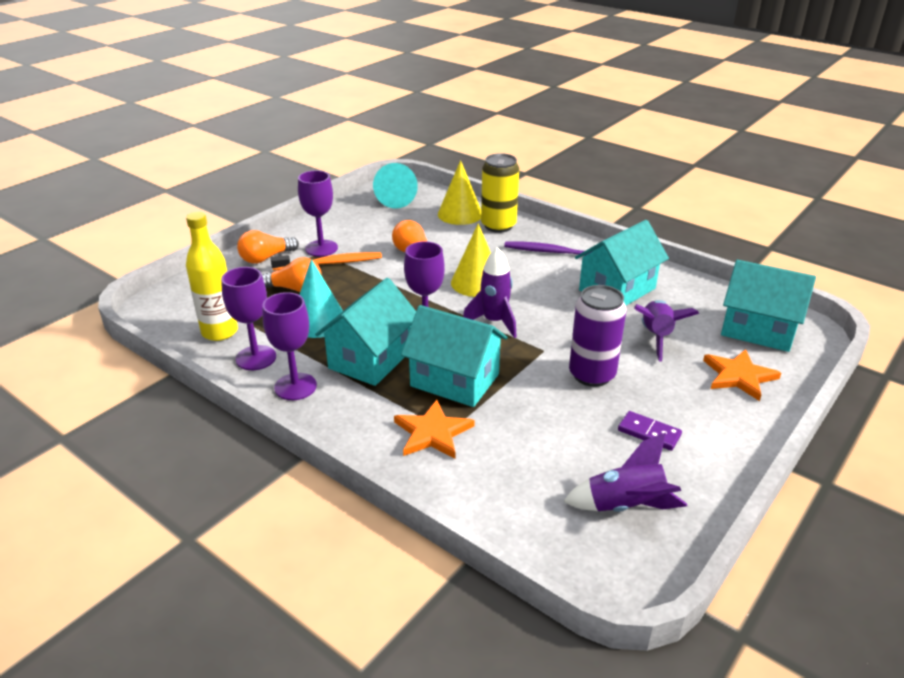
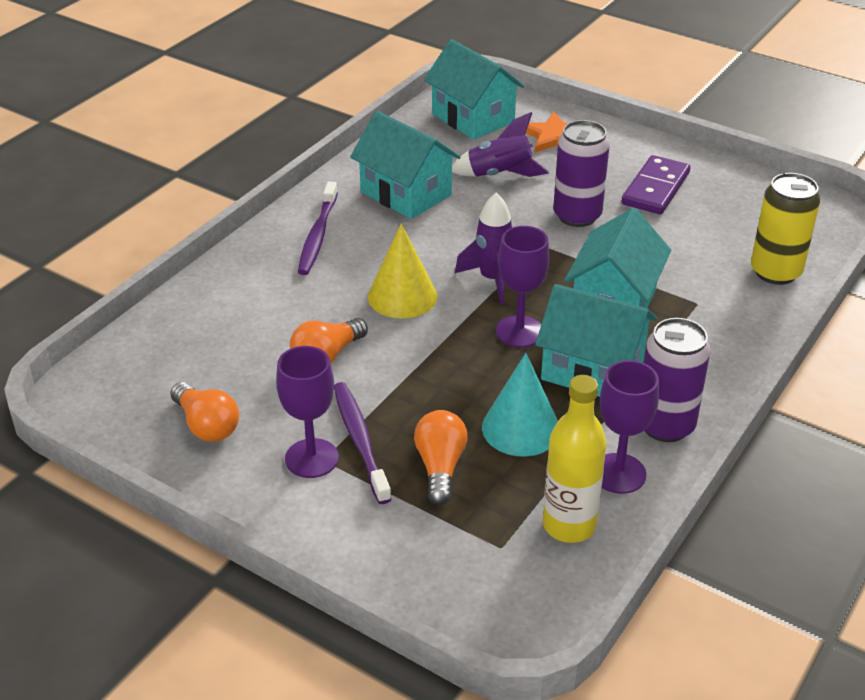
camera: 95 degrees left, 5 degrees up
orange light bulb [237,230,299,264] -> orange light bulb moved to [171,382,239,442]
purple goblet [262,292,317,400] -> purple can [644,318,711,442]
orange toothbrush [271,252,382,271] -> purple toothbrush [334,382,392,504]
turquoise cone [373,163,418,208] -> none
orange star [394,400,475,459] -> none
yellow cone [438,160,481,225] -> none
yellow can [481,153,519,233] -> yellow can moved to [751,173,820,285]
purple rocket [563,432,687,512] -> none
purple domino [618,411,682,451] -> purple domino [621,155,690,214], size x1.64
turquoise house [721,260,816,352] -> turquoise house turned 60 degrees counterclockwise [424,39,525,140]

